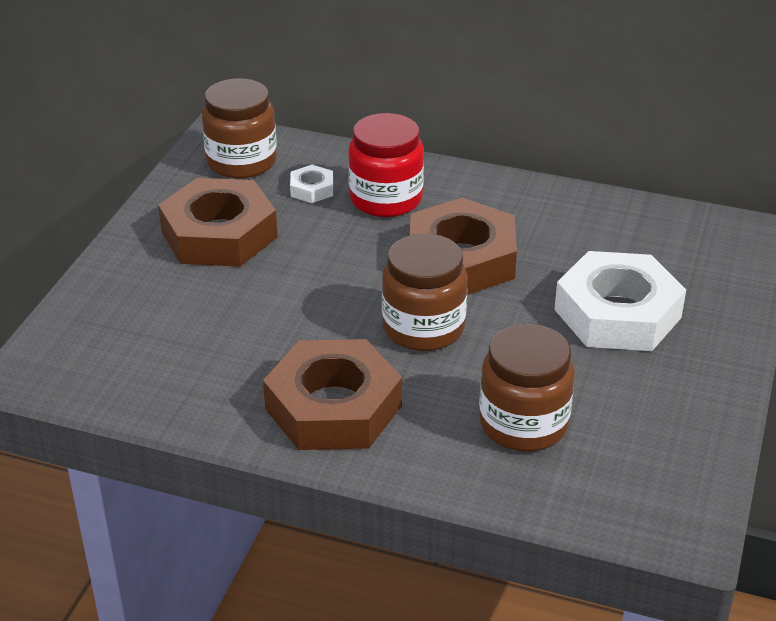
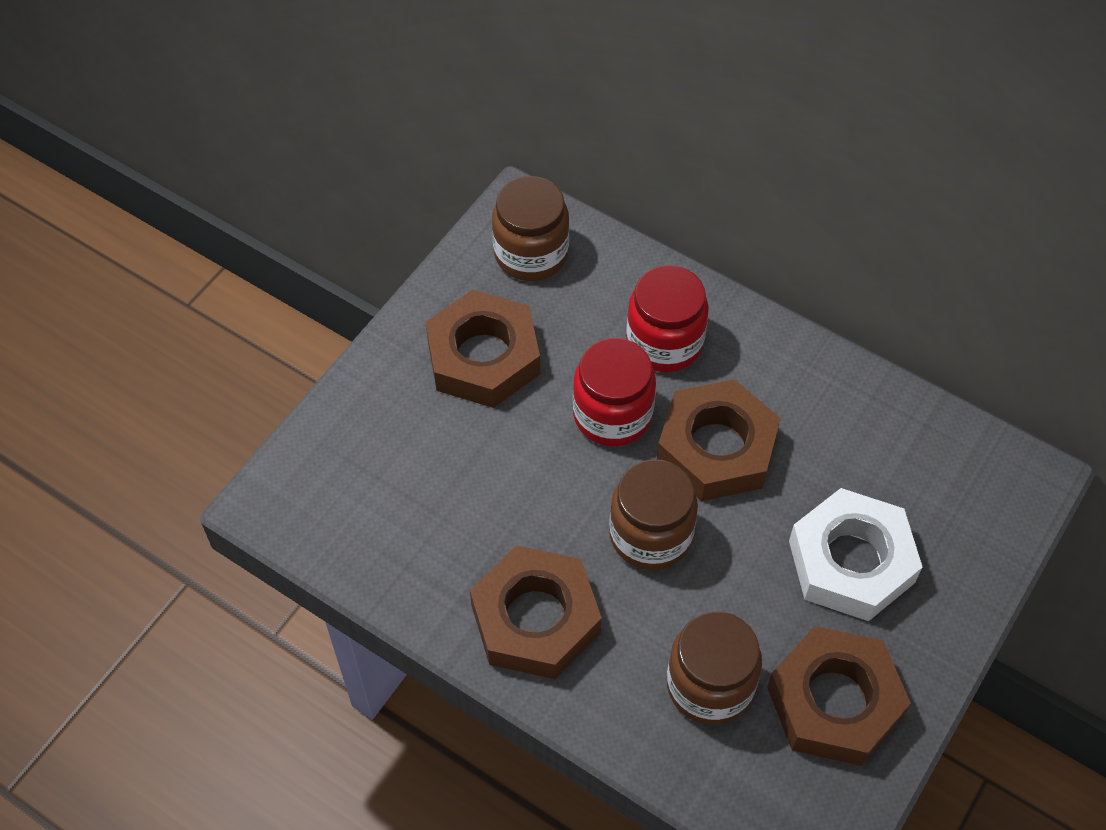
camera: 15 degrees right, 20 degrees up
white nut [290,165,333,203] -> none
none -> red jar [573,338,656,446]
none -> brown nut [767,626,911,766]

